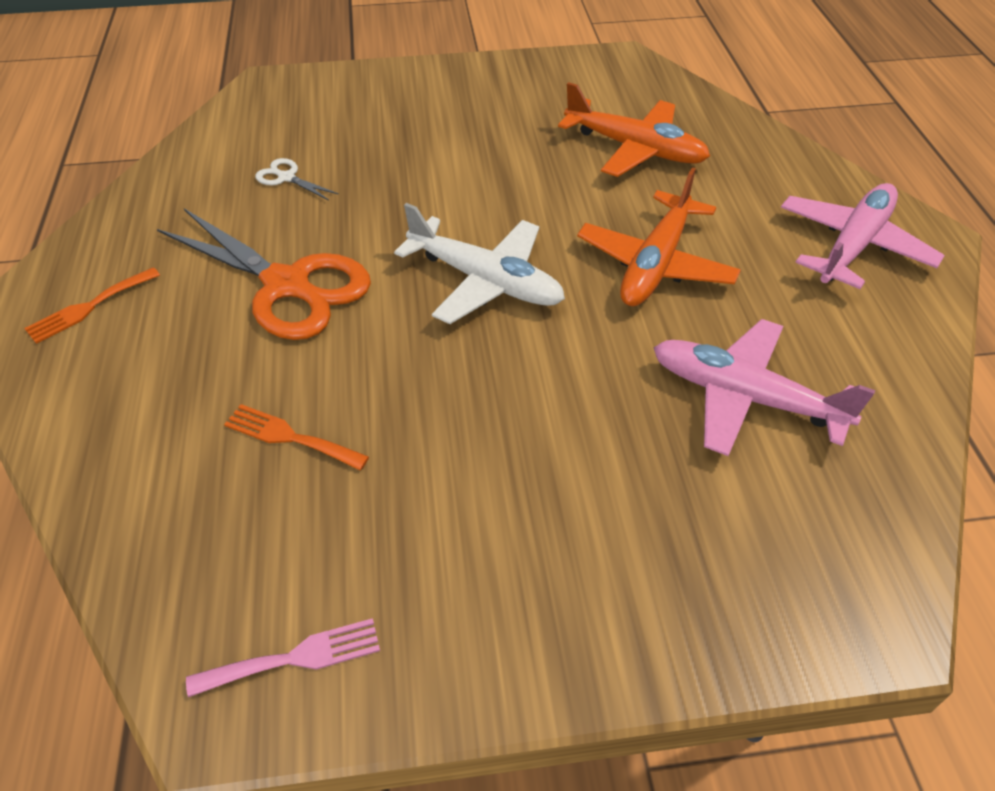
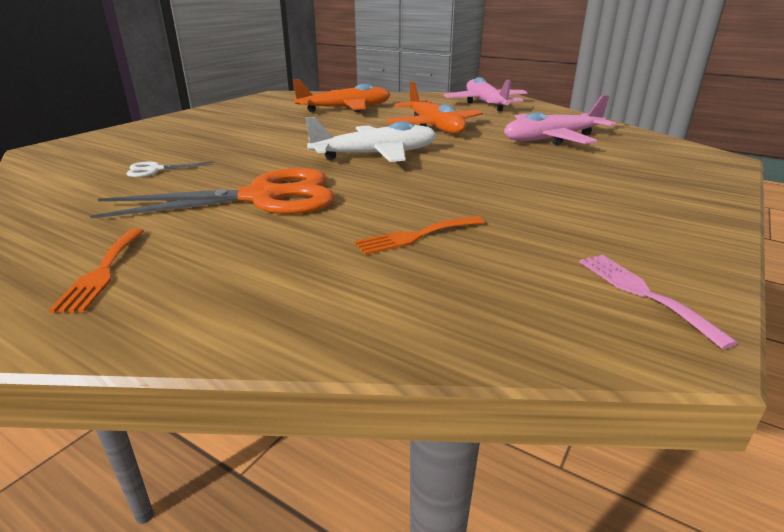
camera: 50 degrees left, 20 degrees down
pink fork [186,618,380,697] -> pink fork turned 45 degrees counterclockwise [579,255,738,349]

